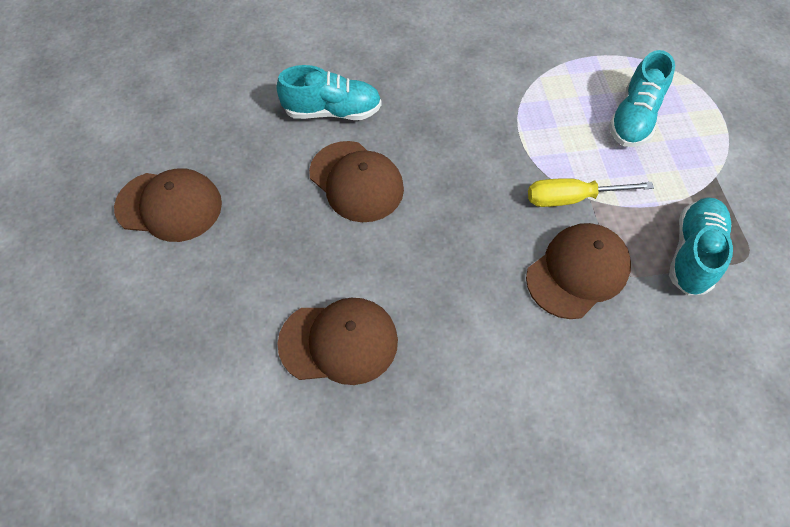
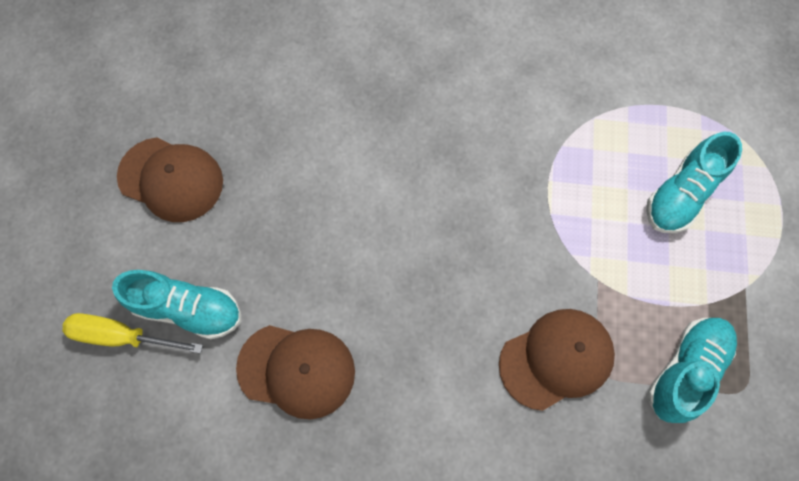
camera: 15 degrees right, 10 degrees up
turquoise shoe [276,65,382,120] -> turquoise shoe moved to [112,270,241,339]
brown cap [309,141,404,222] -> none
yellow screwdriver [528,178,654,207] -> yellow screwdriver moved to [62,313,203,354]

